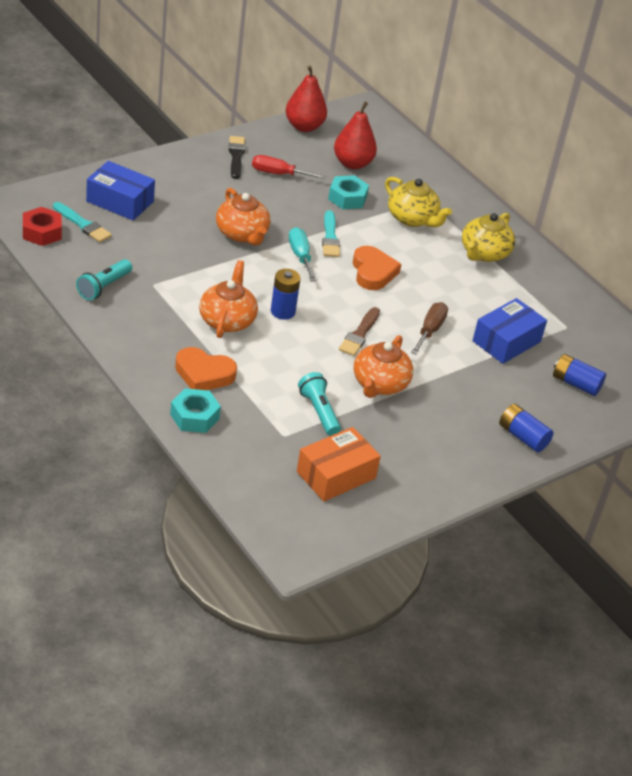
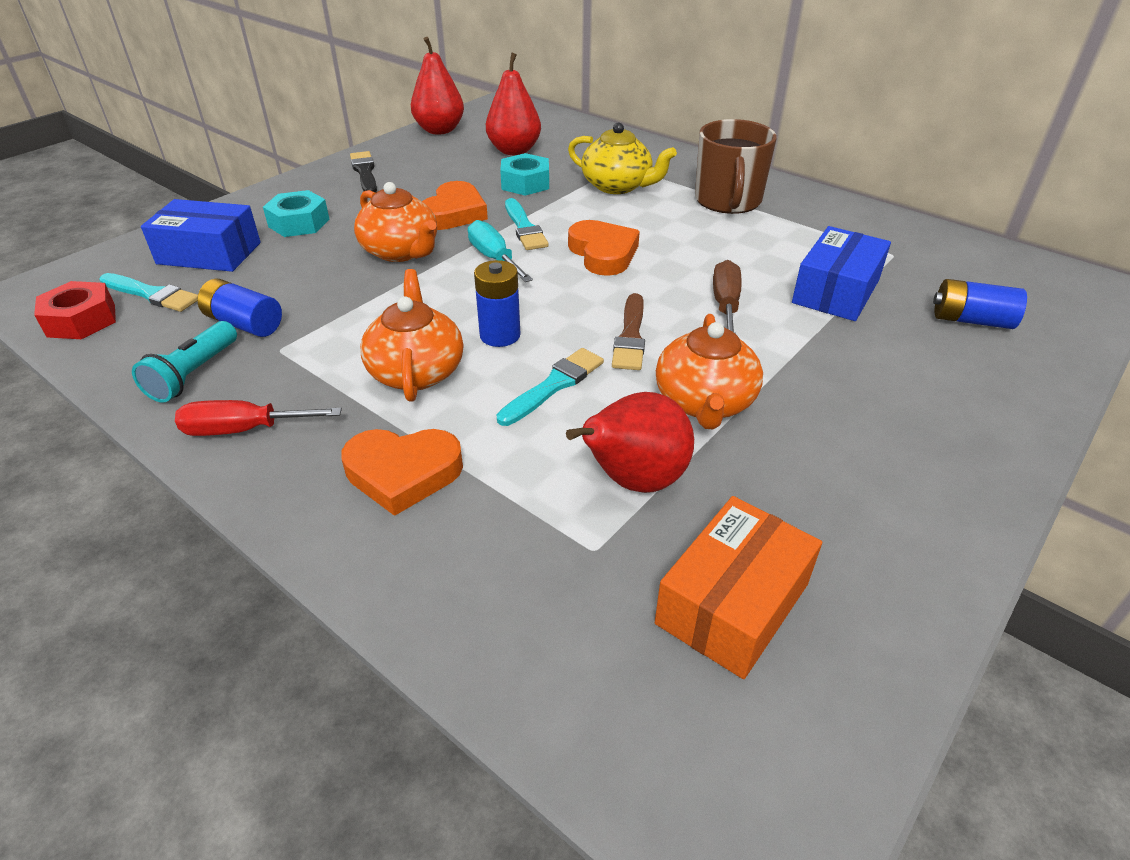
camera: 10 degrees left, 0 degrees up
turquoise nut [170,388,221,433] -> turquoise nut moved to [263,190,329,237]
red screwdriver [252,155,326,179] -> red screwdriver moved to [175,400,342,436]
turquoise flashlight [298,372,341,436] -> red pear [566,392,694,493]
yellow teapot [462,213,515,262] -> brown mug [695,119,777,214]
blue battery [499,404,553,452] -> blue battery moved to [197,279,282,337]
none -> orange heart [422,181,488,230]
none -> turquoise brush [497,348,604,426]

